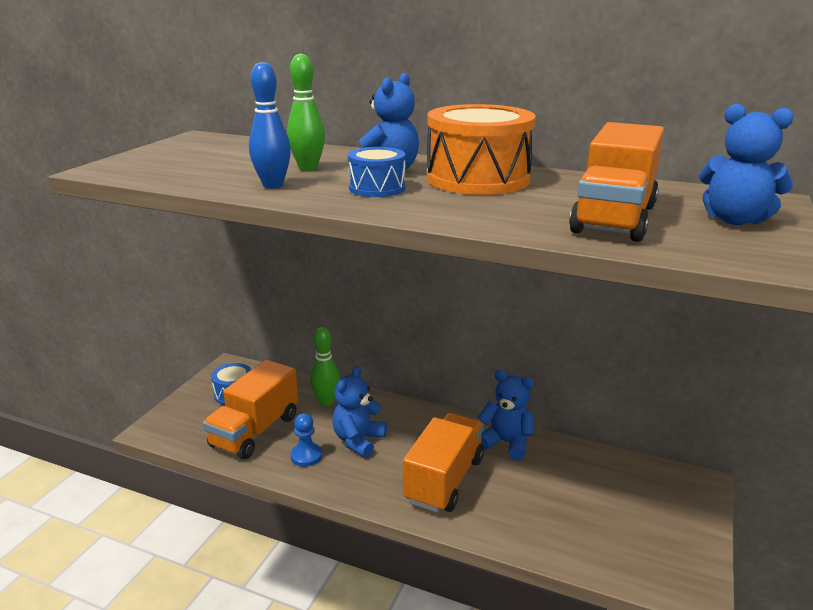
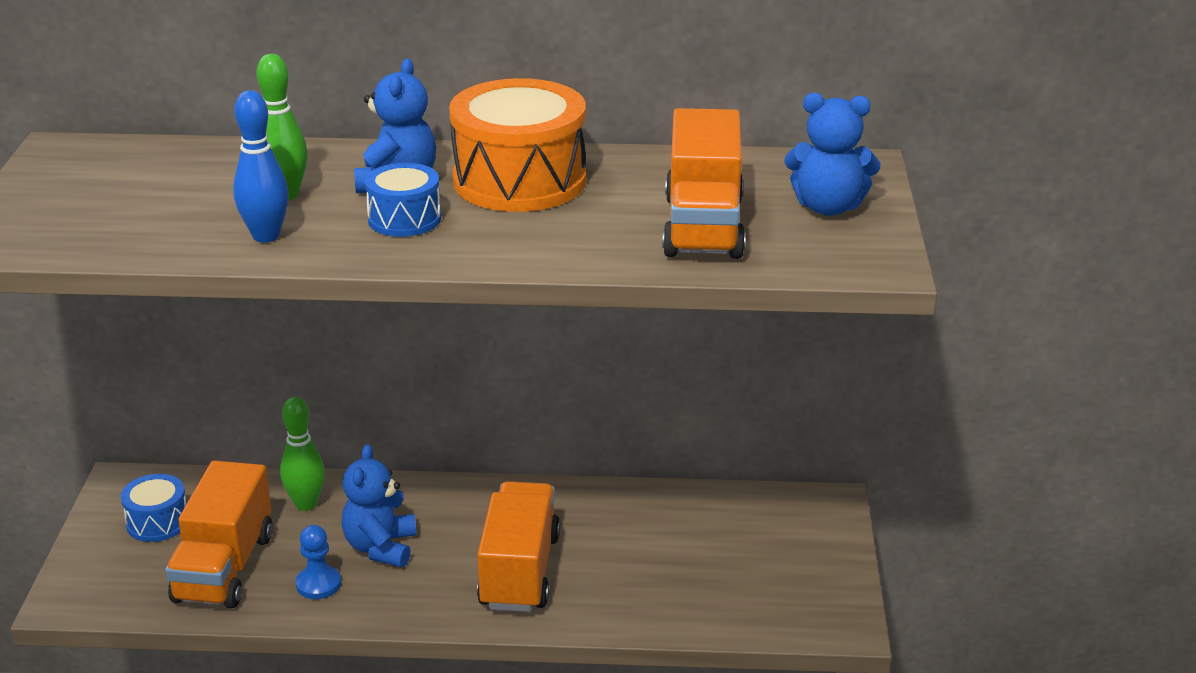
camera: 20 degrees left, 5 degrees up
blue teddy bear [478,370,534,461] -> none

